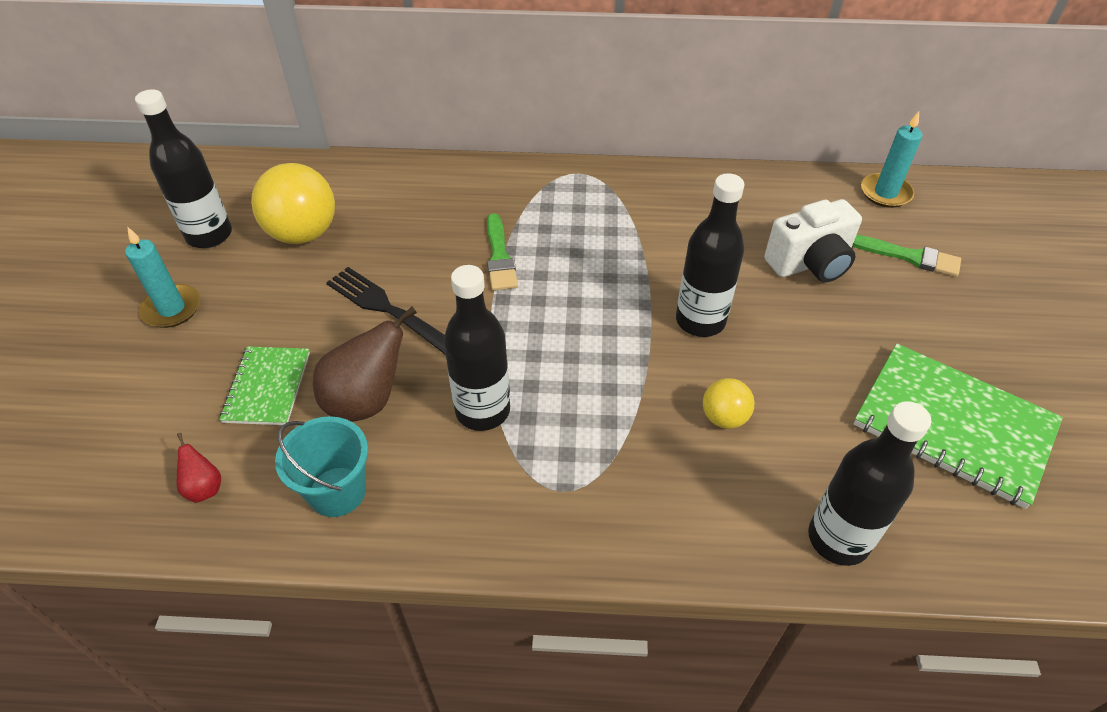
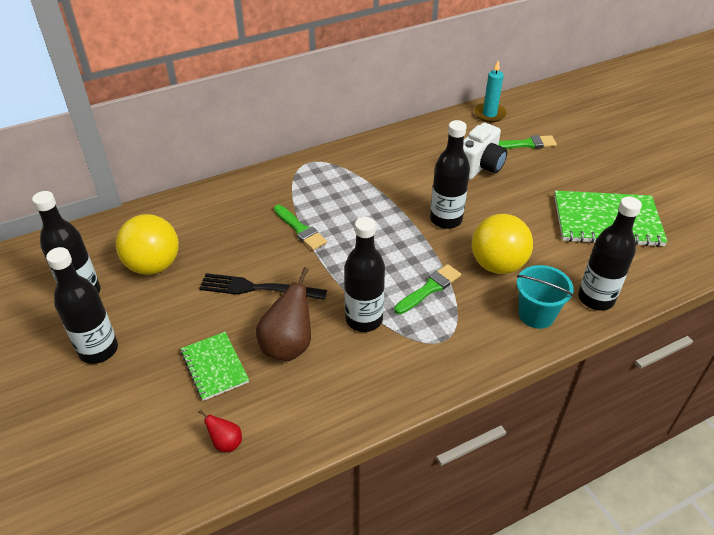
camera: 30 degrees left, 5 degrees down
turquoise candle [125,227,200,328] -> black bottle [46,247,118,364]
turquoise bucket [275,416,368,517] -> turquoise bucket moved to [517,265,574,329]
yellow ball [703,378,754,429] -> yellow ball [472,214,533,274], size x1.89
none -> green brush [395,264,461,314]

